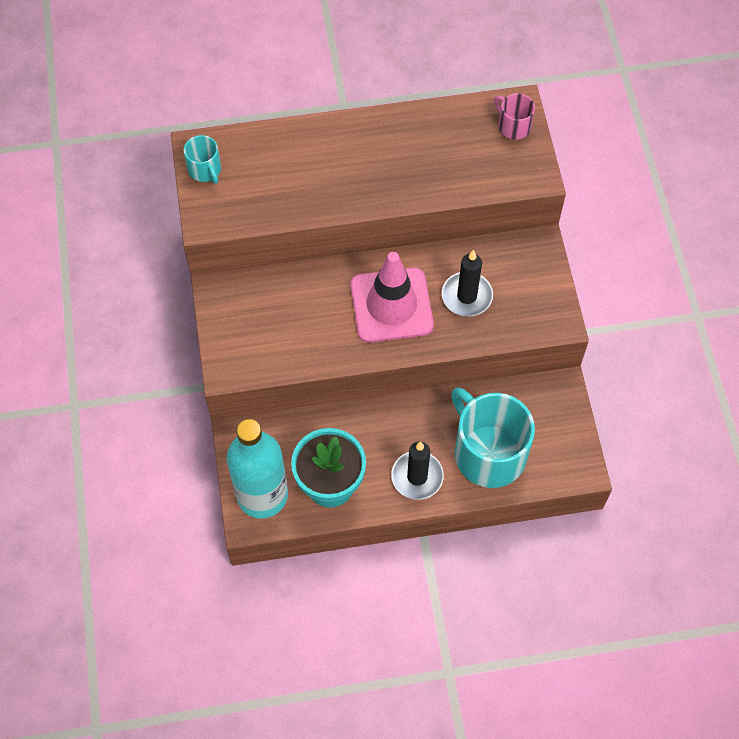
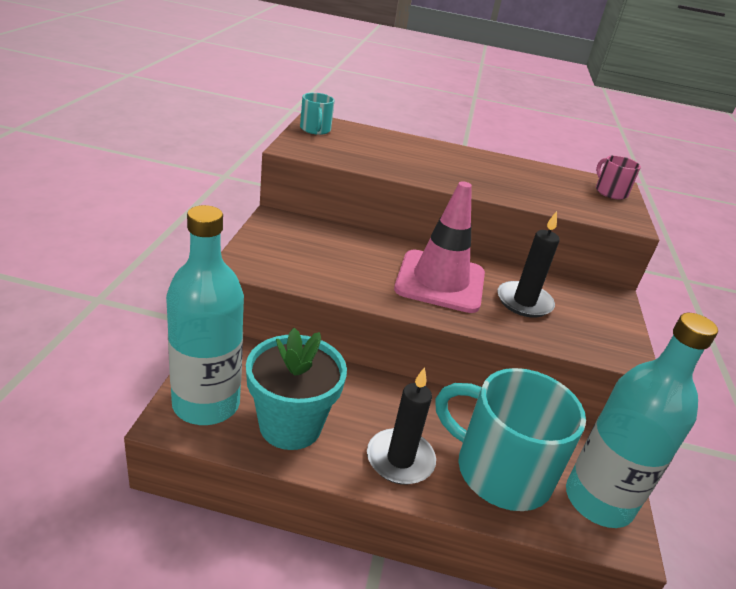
camera: 15 degrees right, 30 degrees down
turquoise mug [451,387,535,488] -> turquoise mug turned 45 degrees counterclockwise [435,368,586,511]
none -> turquoise bottle [566,313,718,528]

